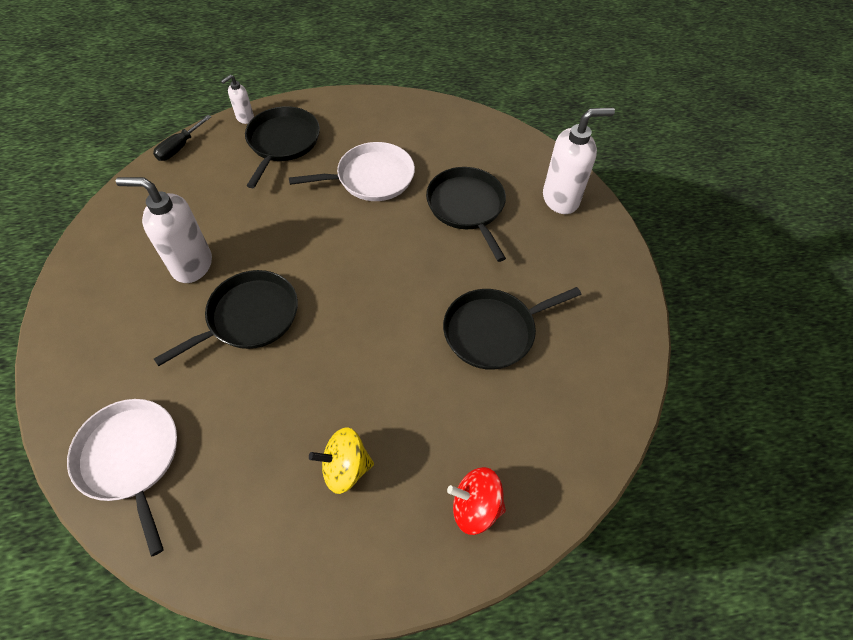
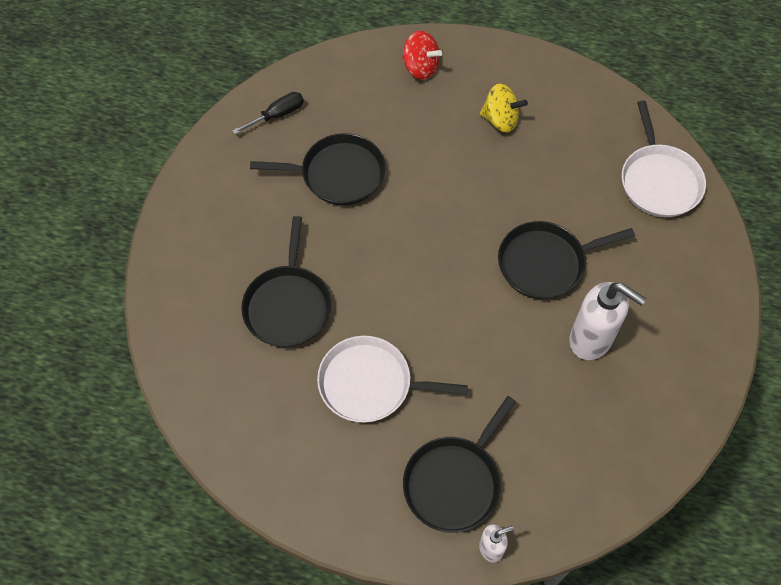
camera: 155 degrees left, 5 degrees up
black screwdriver [153,115,211,161] -> black screwdriver moved to [232,92,304,134]
white soap dispenser [543,108,615,214] -> none

